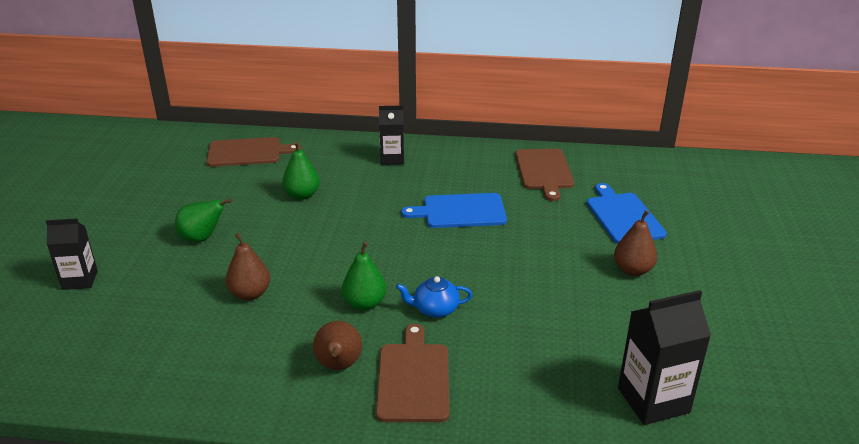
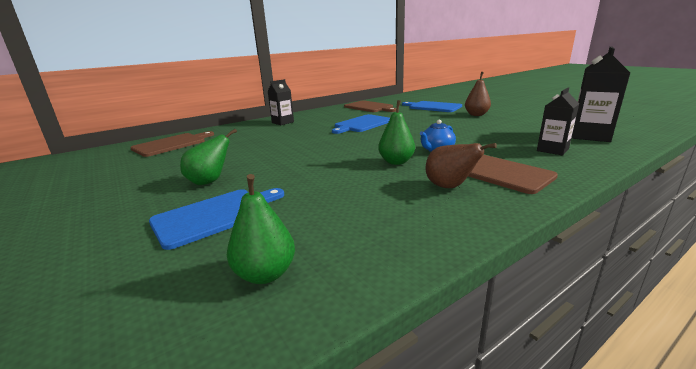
camera: 40 degrees left, 10 degrees down
black carton [46,218,98,290] -> black carton moved to [537,88,579,155]
brown pear [225,233,270,300] -> none
green pear [282,141,320,200] -> green pear moved to [227,174,295,284]
none -> blue cutting board [149,188,284,250]

